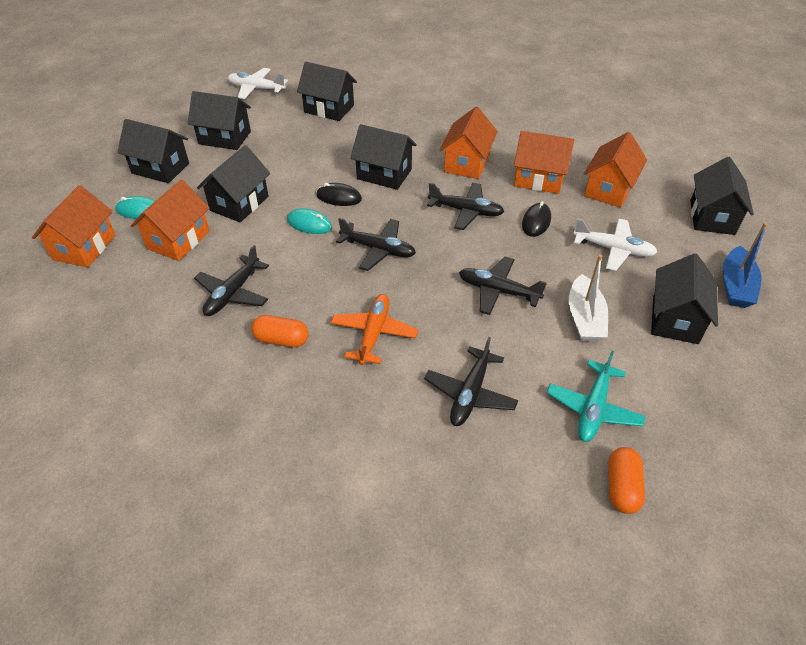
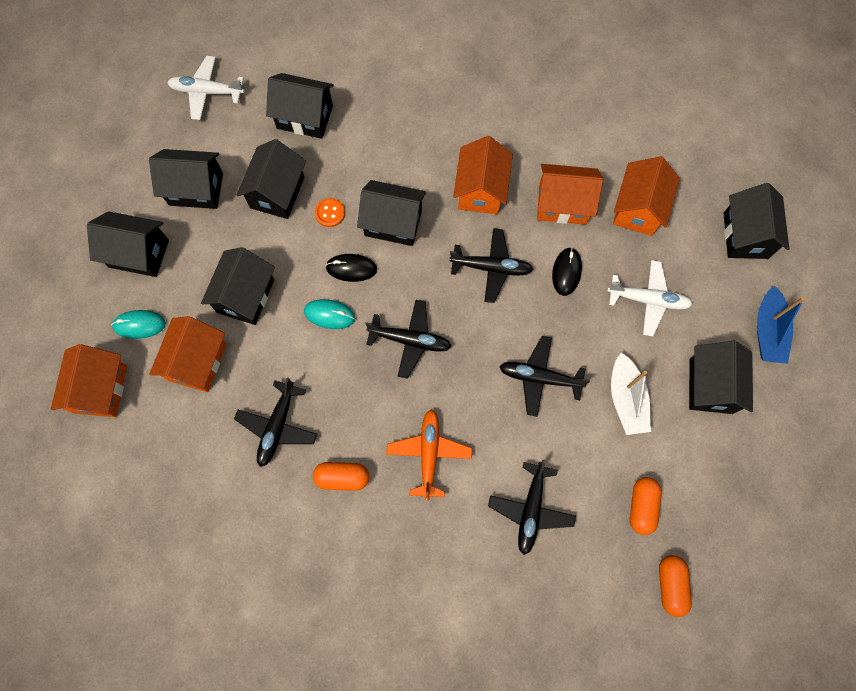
camera: 10 degrees left, 25 degrees up
turquoise plane [547,351,646,442] -> orange capsule [630,477,662,535]
none -> black house [237,139,306,219]
none -> orange button [315,198,345,227]

